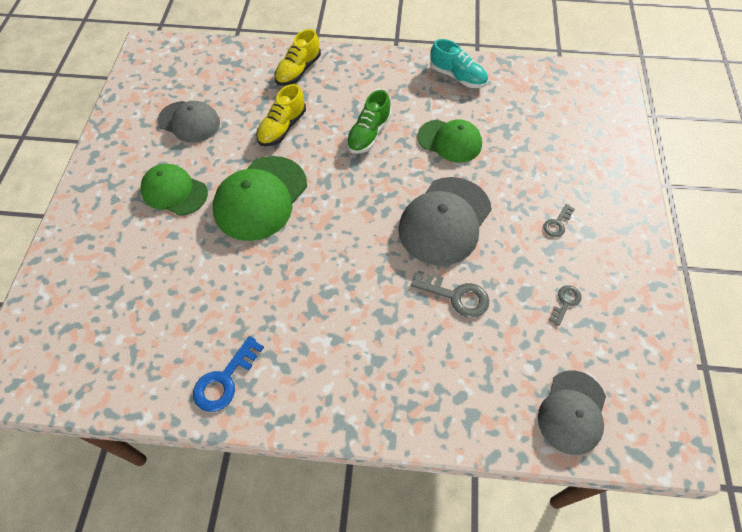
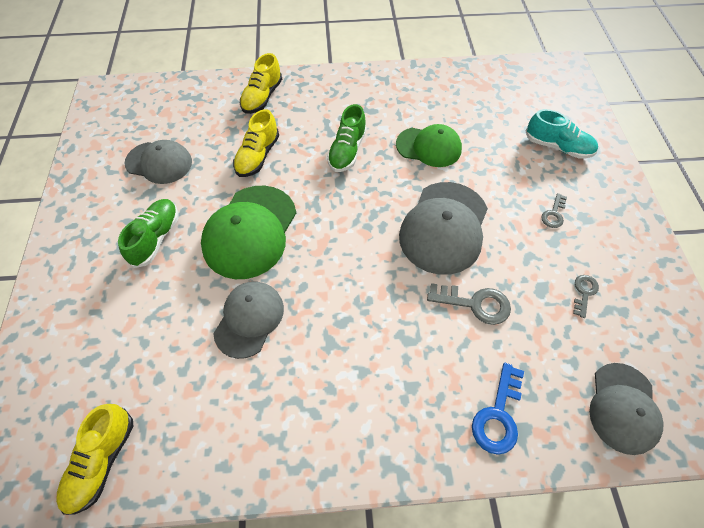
camera: 10 degrees left, 0 degrees up
green cap [140,164,208,216] -> green shoe [118,199,179,268]
blue key [193,336,264,412] -> blue key moved to [472,363,524,455]
turquoise shoe [430,39,488,88] -> turquoise shoe moved to [525,109,598,158]
none -> yellow shoe [56,404,133,515]
none -> grey cap [213,282,284,359]

